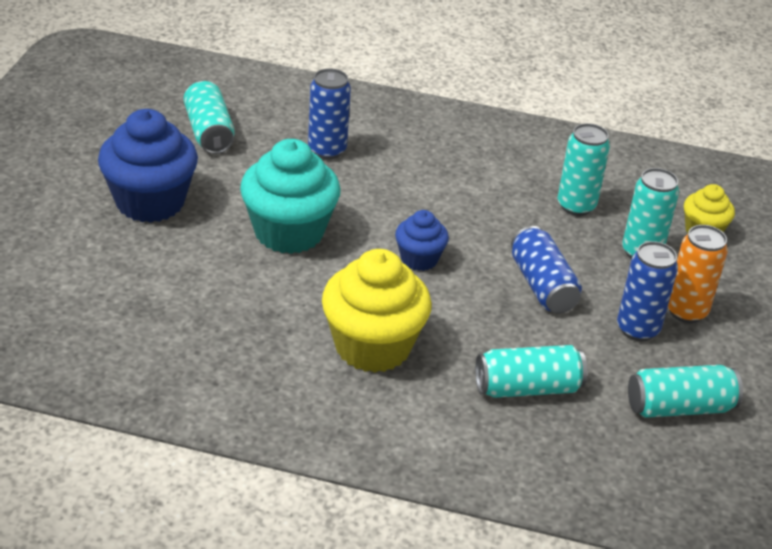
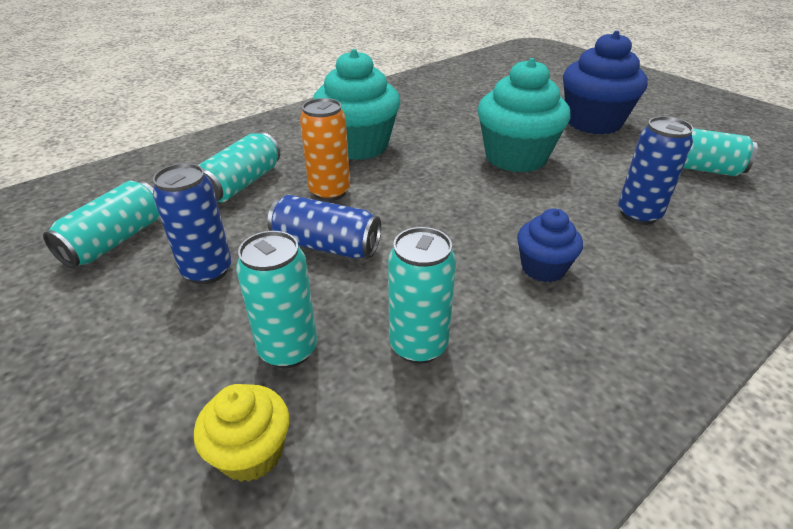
camera: 130 degrees right, 0 degrees up
yellow cupcake [322,249,432,373] -> turquoise cupcake [313,49,400,160]
blue cupcake [395,210,449,271] -> blue cupcake moved to [517,209,583,282]
orange can [668,225,728,323] -> orange can moved to [300,98,350,201]

